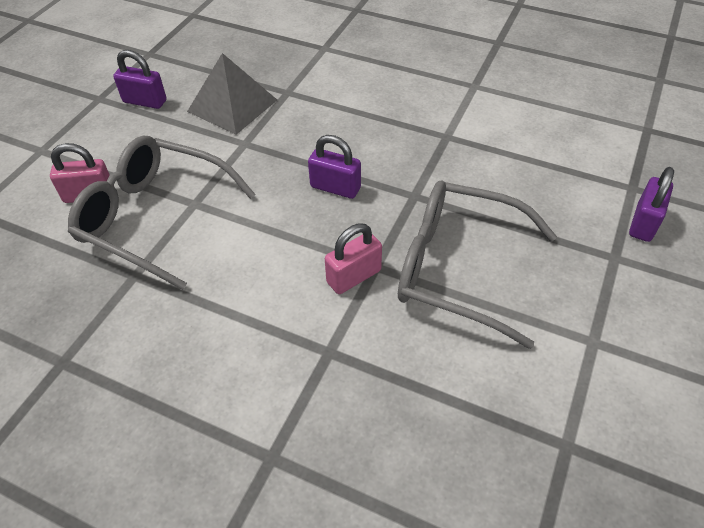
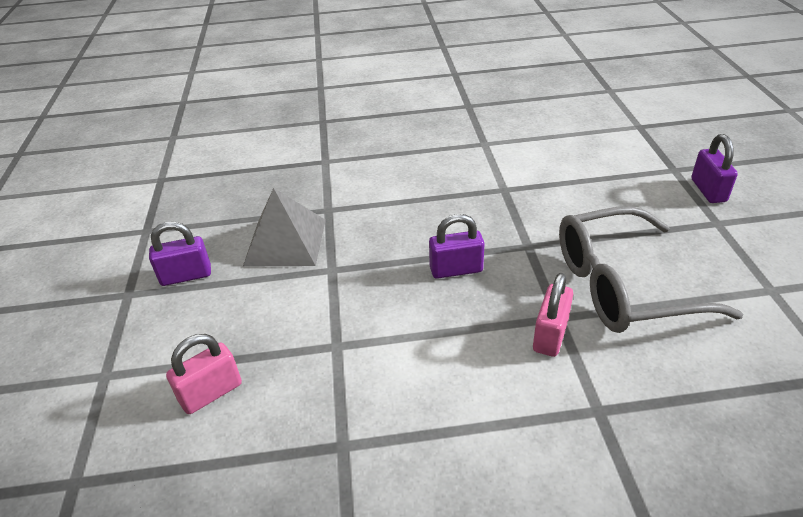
camera: 30 degrees left, 10 degrees down
grey glasses [68,136,255,290] -> none

